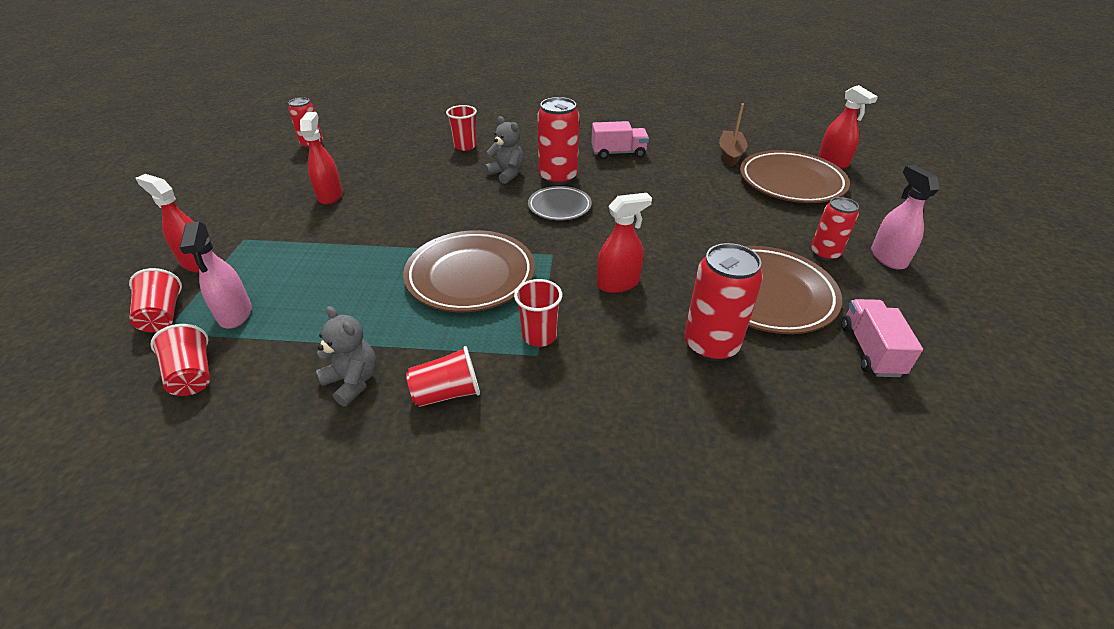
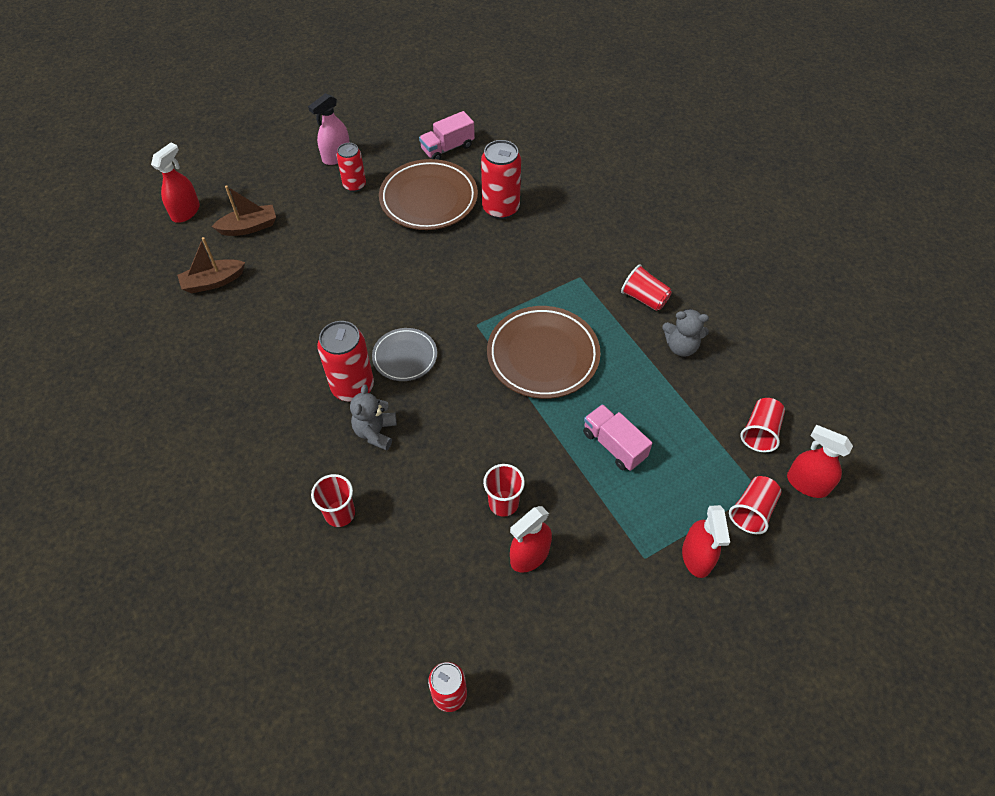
camera: 125 degrees left, 15 degrees up
pink spray bottle [180,222,252,329] -> none
grey teddy bear [316,306,376,406] -> grey teddy bear turned 90 degrees counterclockwise [662,309,709,357]
red cup [514,279,562,347] -> red cup moved to [483,464,525,517]
pink truck [591,121,649,159] -> pink truck moved to [583,404,652,471]
red spray bottle [597,193,652,293] -> red spray bottle moved to [787,425,853,498]
brown plate [740,150,850,203] -> brown boat [212,186,276,236]

